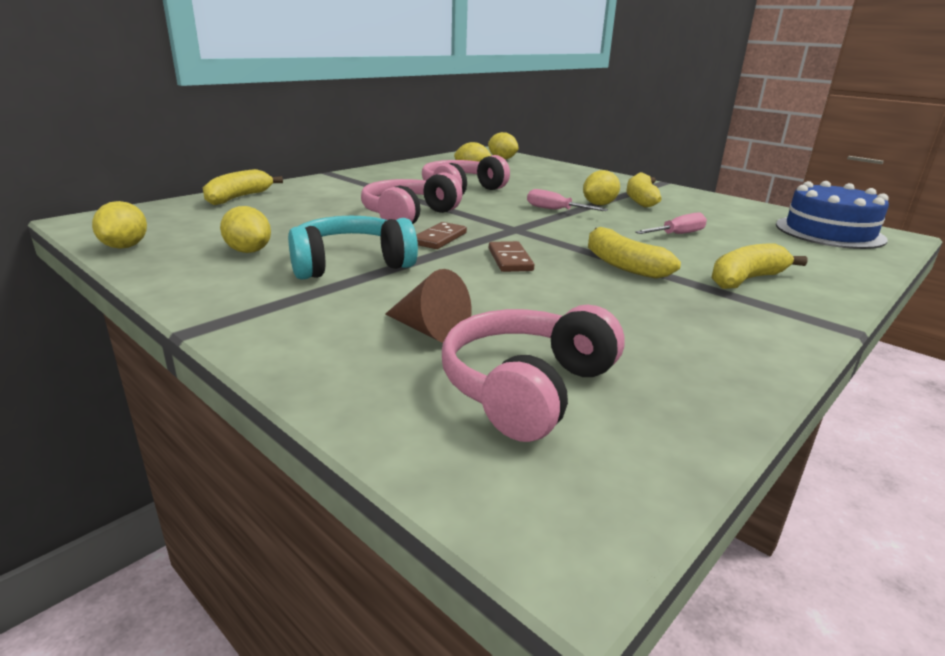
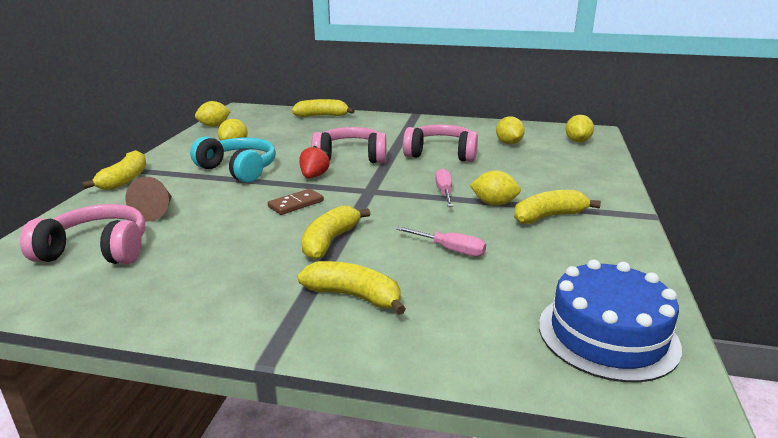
camera: 60 degrees right, 0 degrees up
brown domino [417,222,467,249] -> red strawberry [300,145,330,178]
none -> yellow banana [82,150,146,190]

